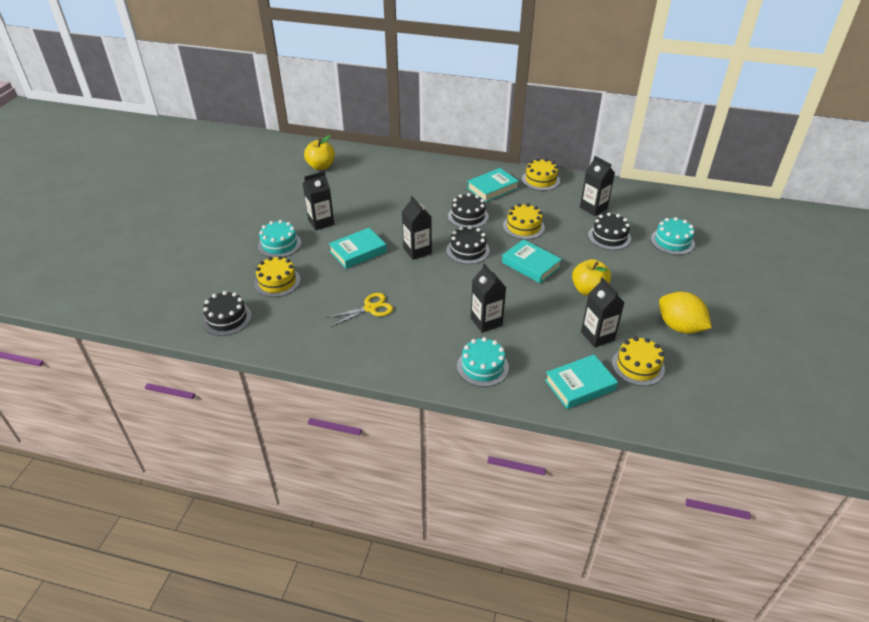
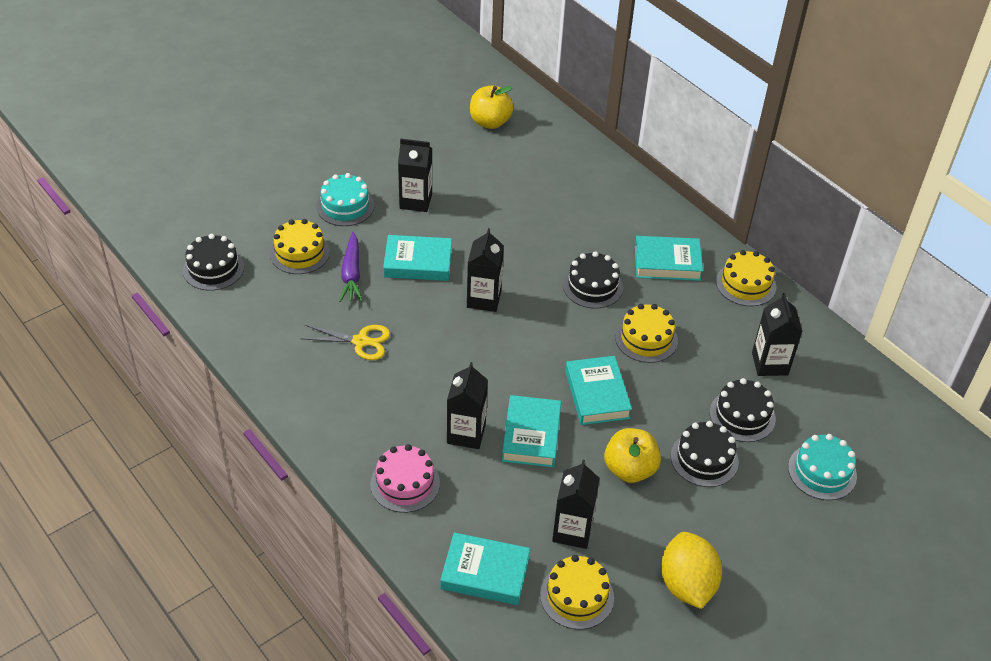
camera: 35 degrees right, 5 degrees up
black cake [446,226,490,264] -> black cake moved to [671,421,739,487]
turquoise cake [457,337,509,387] -> pink cake [370,444,440,513]
none -> purple carrot [339,232,363,302]
none -> turquoise book [502,395,561,467]

